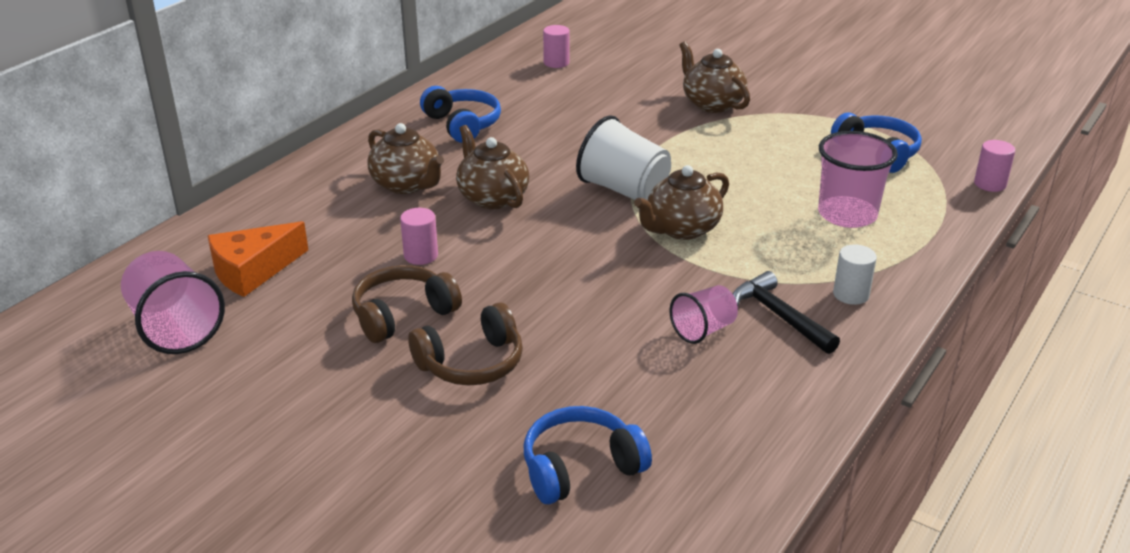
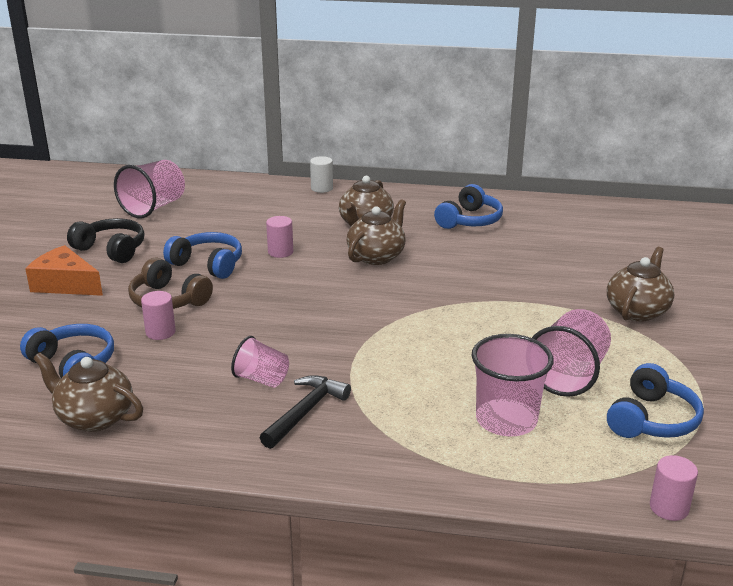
camera: 65 degrees right, 5 degrees down
orange cheese [208,221,308,297] -> orange cheese moved to [25,245,103,296]
brown headphones [352,265,462,343] -> blue headphones [163,232,242,279]
pink cylinder [543,25,570,68] -> pink cylinder moved to [141,291,176,340]
white cup [576,115,671,200] -> none
brown teapot [634,165,729,240] -> brown teapot moved to [33,352,143,432]
white cylinder [833,245,877,305] -> white cylinder moved to [310,156,333,193]
none -> black headphones [67,218,144,263]
none -> pink cup [532,309,611,397]

